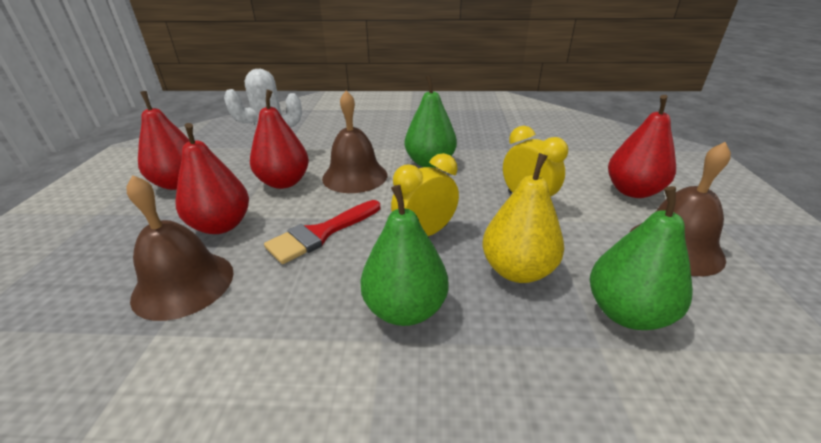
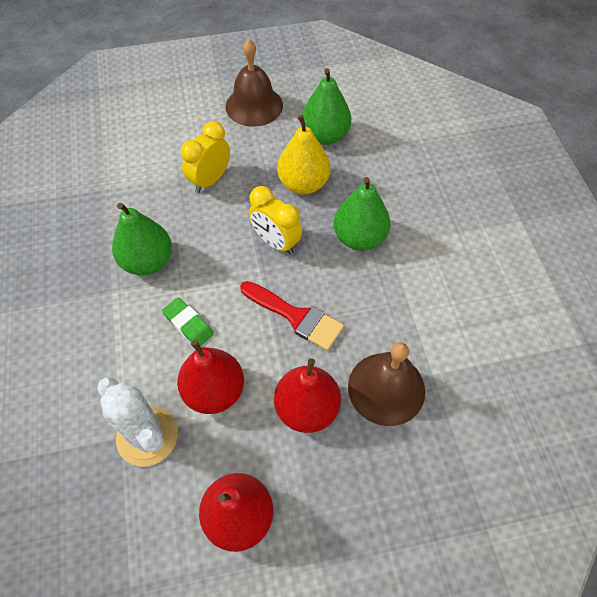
camera: 105 degrees left, 25 degrees up
brown bell [322,91,387,193] -> green eraser [162,297,214,346]
red pear [608,95,676,198] -> none

